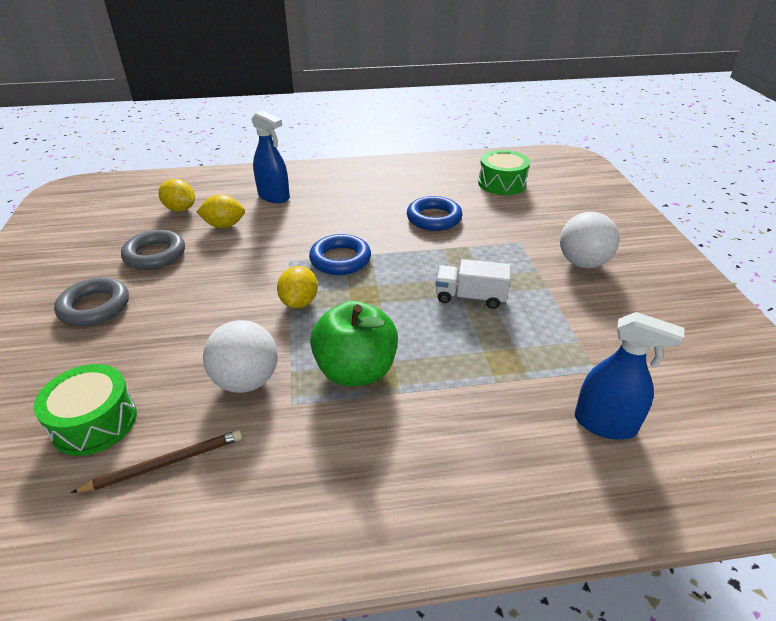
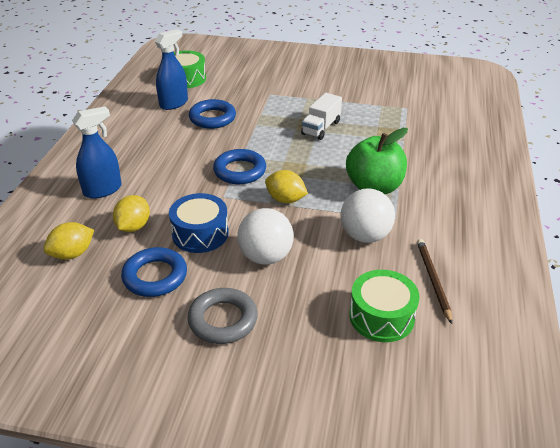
camera: 70 degrees left, 0 degrees up
grey ring [121,230,185,270] -> blue ring [121,247,187,297]
white ball [560,212,619,268] -> white ball moved to [238,208,294,265]
blue spray bottle [575,312,684,440] -> blue spray bottle moved to [155,29,188,110]
none -> blue drum [169,193,229,253]

